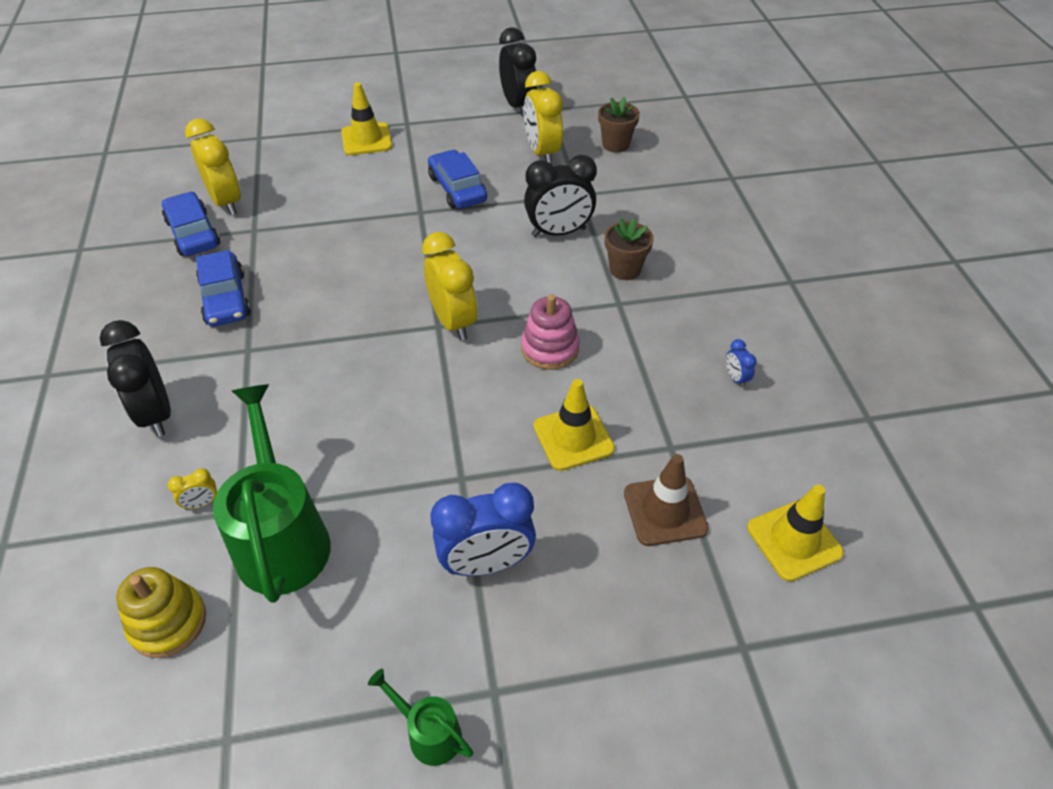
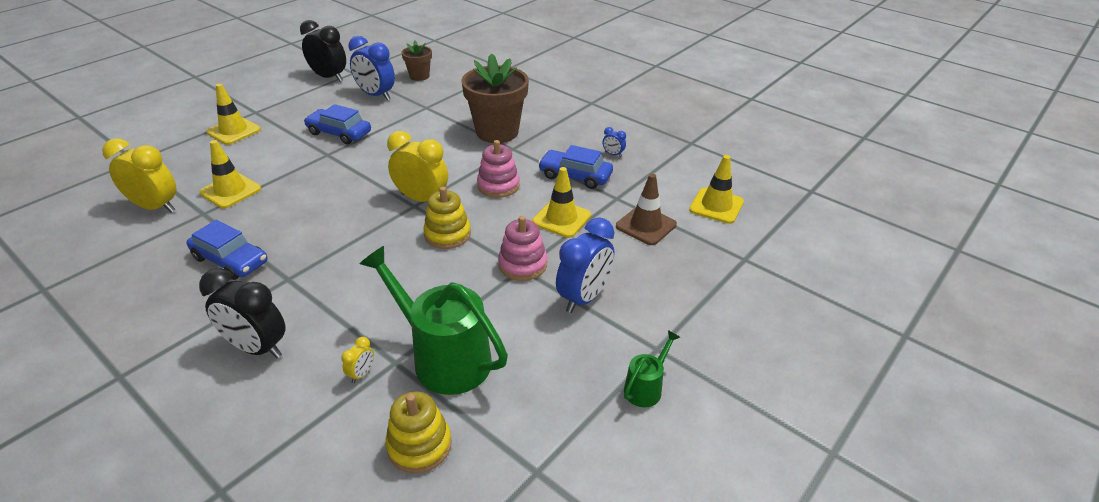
camera: 40 degrees left, 10 degrees down
blue car [162,192,220,256] -> blue car moved to [538,145,613,189]
green watering can [368,669,473,766] -> green watering can turned 135 degrees clockwise [624,330,680,407]
yellow clock [524,71,563,165] -> blue clock [348,36,395,100]
black clock [524,155,597,237] -> none
brown flower pot [605,218,654,280] -> brown flower pot [461,53,529,143], size x1.91
none -> yellow traffic cone [199,140,261,208]
none -> yellow stacking toy [423,187,471,249]
none -> pink stacking toy [498,216,547,281]

